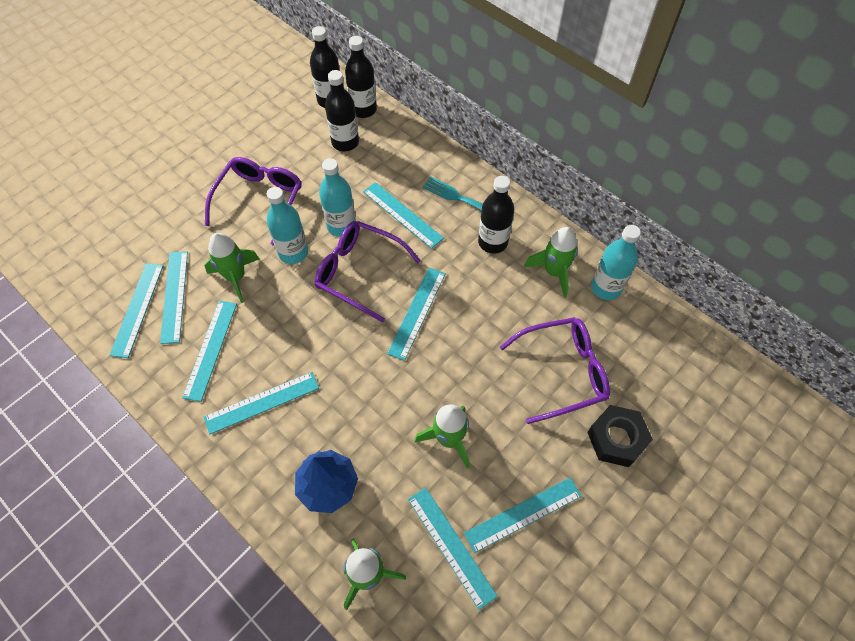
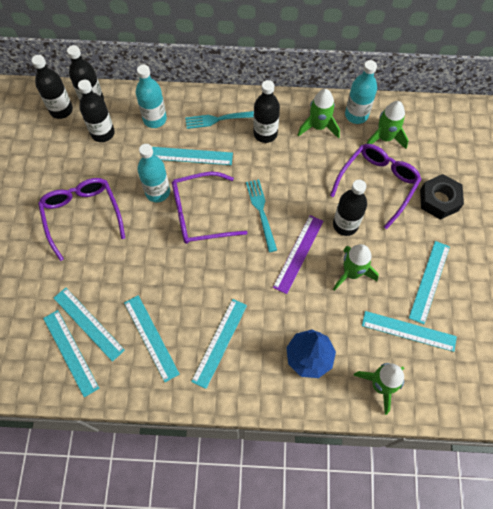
camera: 40 degrees left, 5 degrees up
green rocket [204,233,259,303] -> green rocket moved to [366,101,409,149]
turquoise bottle [267,187,308,264] -> turquoise bottle moved to [136,65,167,128]
turquoise ruler [387,268,446,361] -> turquoise fork [246,179,277,252]
none -> purple ruler [273,215,323,294]
none -> black bottle [333,180,367,236]

